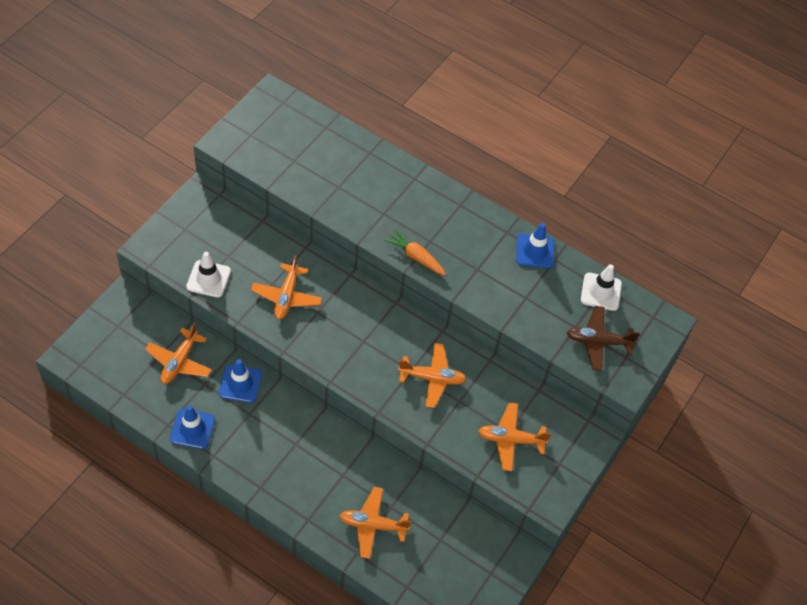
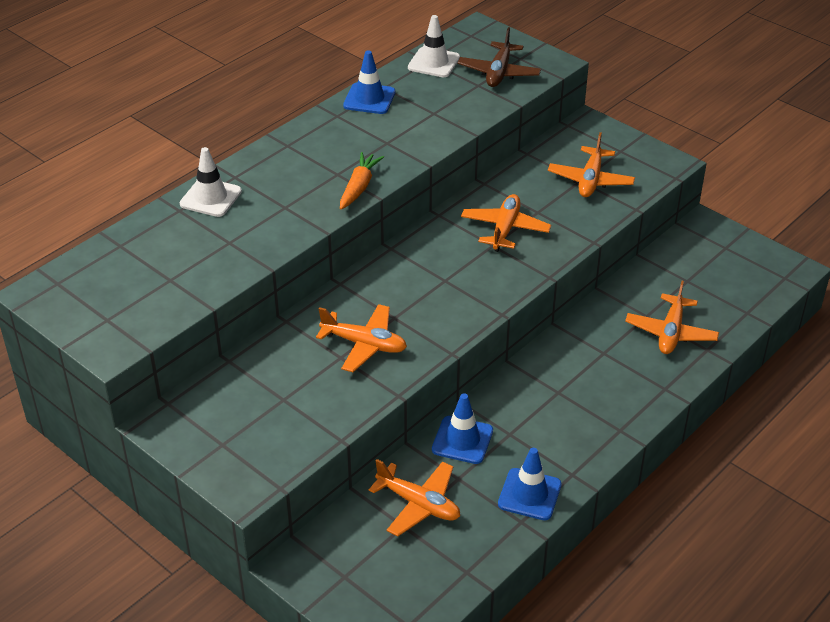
camera: 75 degrees left, 15 degrees down
white traffic cone [186,252,231,298] -> white traffic cone moved to [180,147,242,217]
orange carrot [384,229,446,276] -> orange carrot turned 150 degrees clockwise [340,152,384,209]

